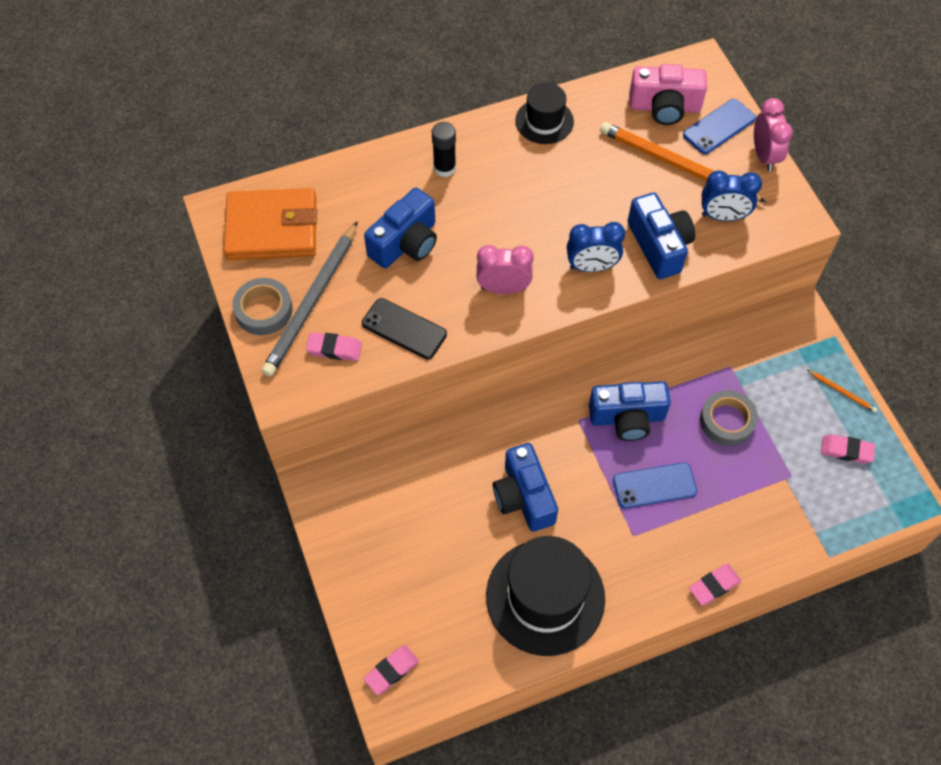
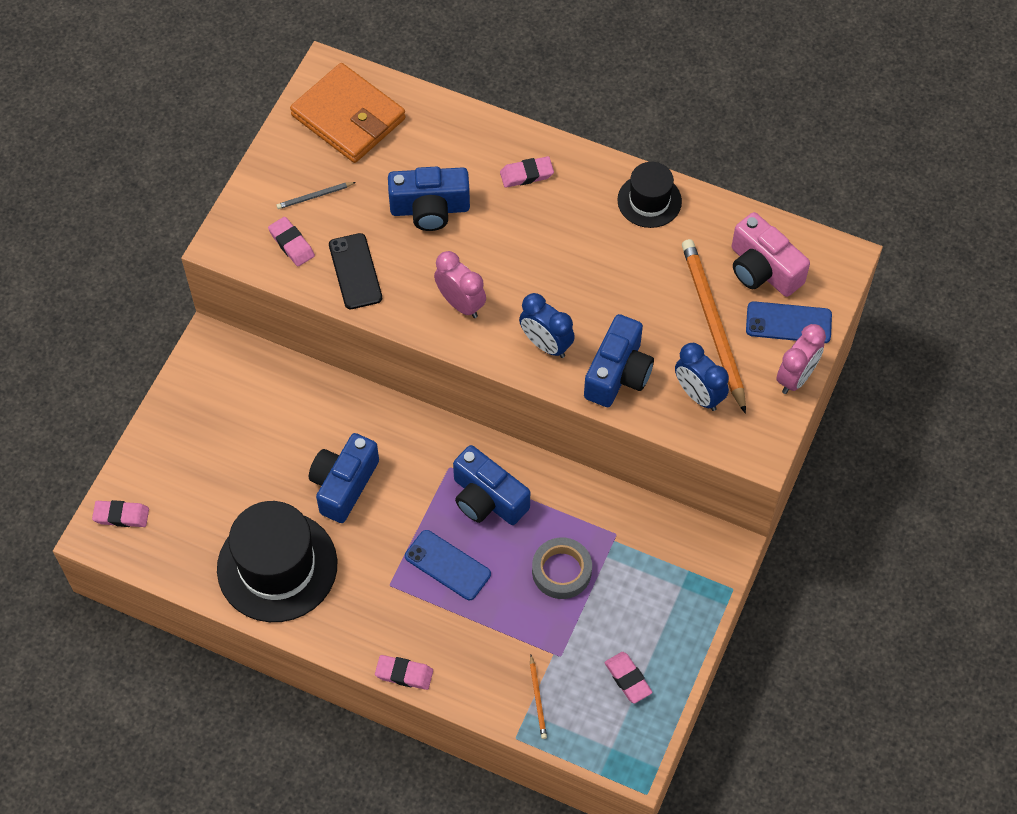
camera: 45 degrees right, 0 degrees up
grey tape [232,278,293,335] -> none
grey pencil [262,221,358,376] -> grey pencil [276,182,356,209], size x0.42
black glue stick [432,122,456,177] -> pink eraser [500,156,554,188]
orange pencil [806,369,877,413] -> orange pencil moved to [530,655,547,739]

